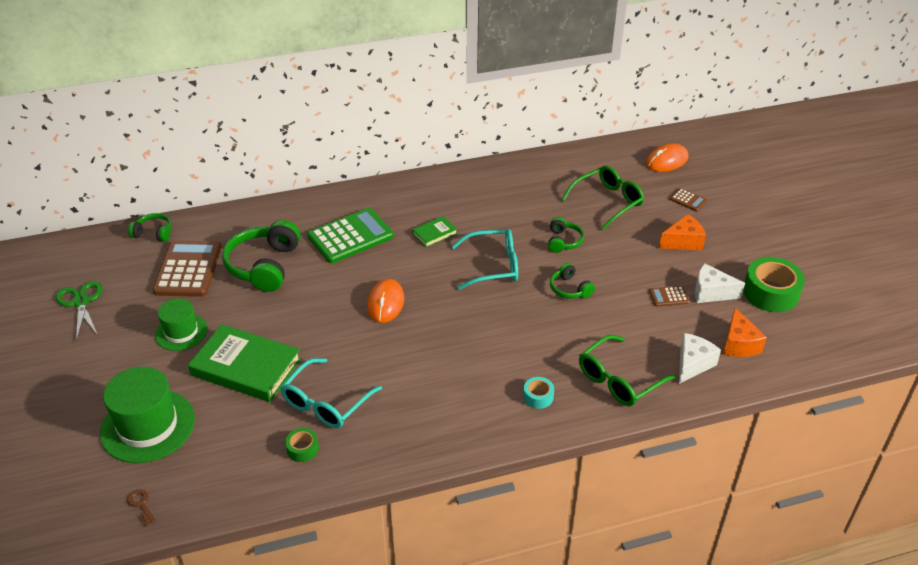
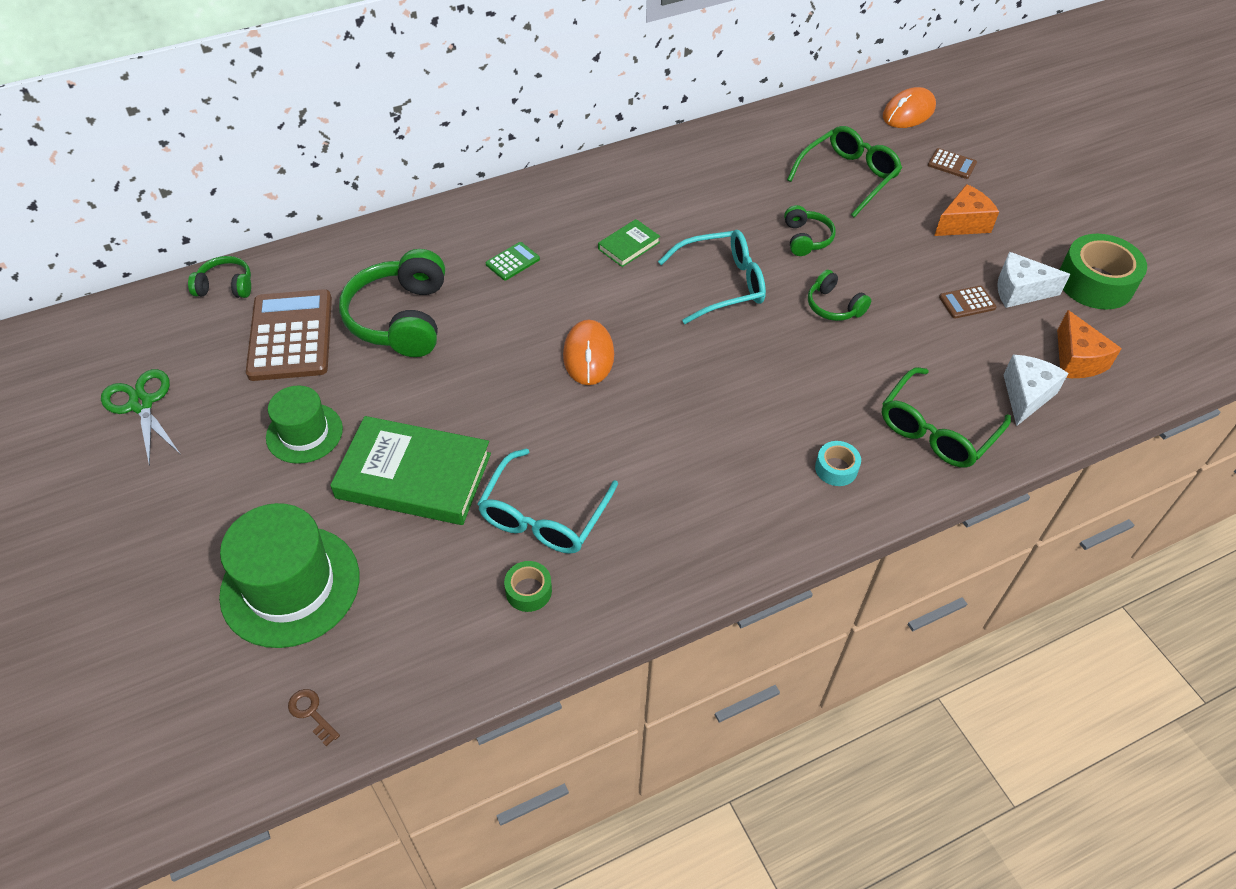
camera: 10 degrees left, 10 degrees up
green calculator [307,208,394,263] -> green calculator [486,242,540,281], size x0.45

